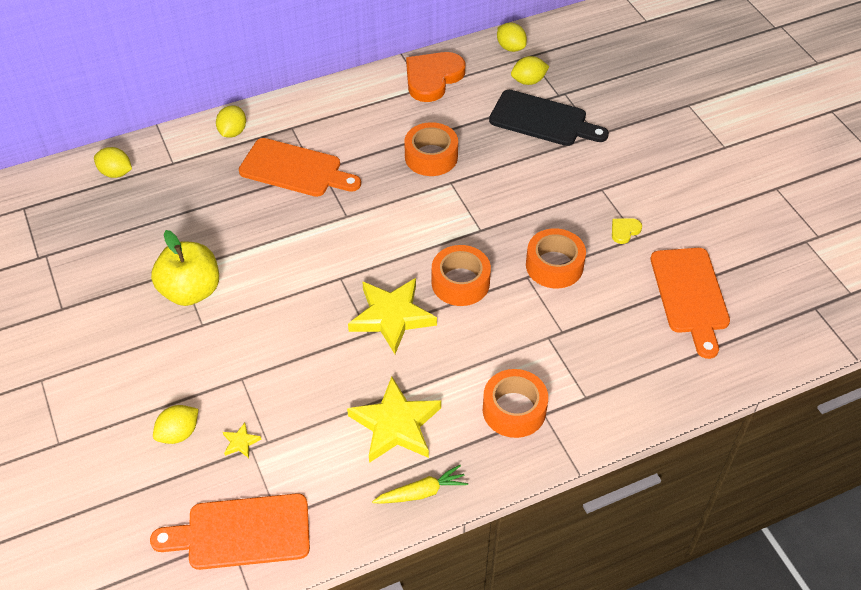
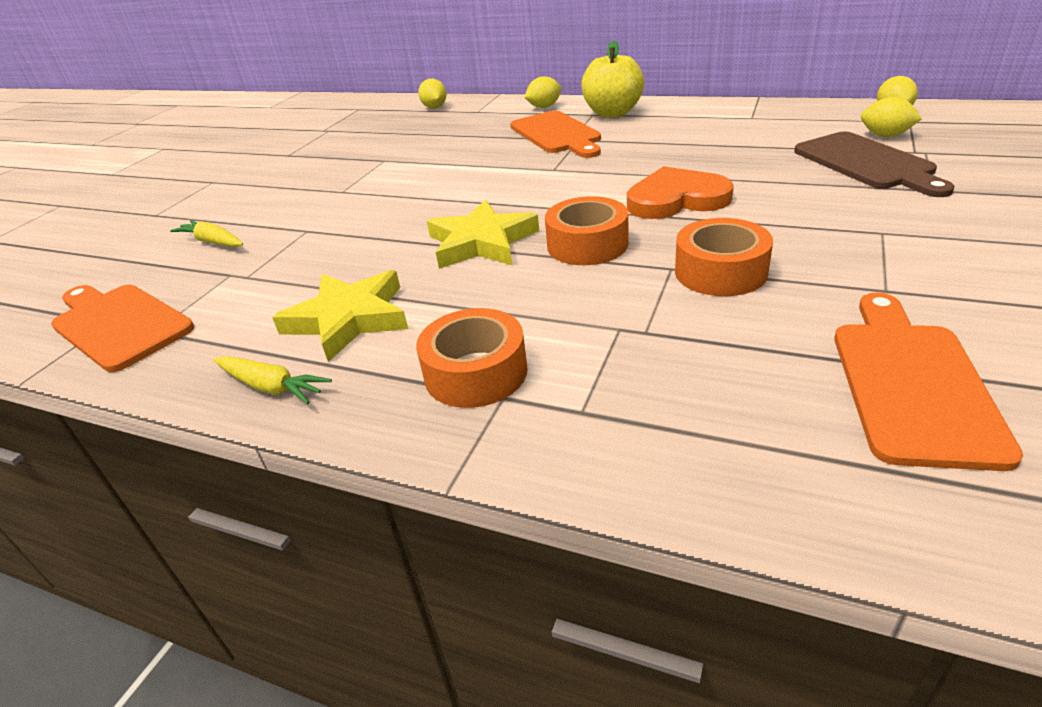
camera: 50 degrees right, 15 degrees down
yellow apple [151,230,219,306] -> yellow apple moved to [581,41,644,118]
yellow lemon [153,405,198,444] -> yellow carrot [170,220,243,247]
yellow star [223,423,261,458] -> none
orange tape [404,122,458,176] -> none
orange heart [406,52,465,102] -> orange heart moved to [627,166,734,219]
black cutting board [489,90,609,146] -> brown cutting board [794,132,955,197]
yellow heart [612,218,642,244] -> none
orange cutting board [651,248,730,359] -> orange cutting board turned 150 degrees clockwise [834,293,1023,471]

